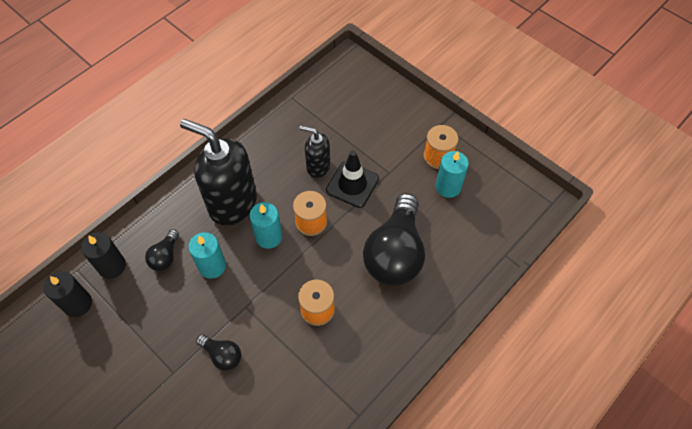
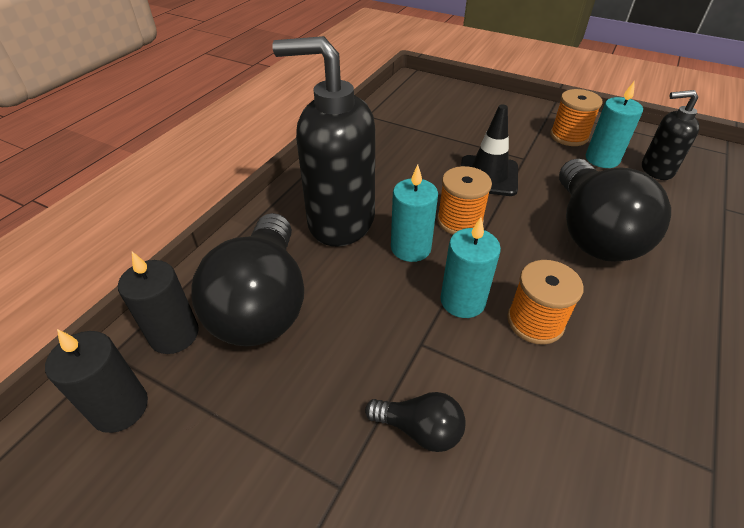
camera: 15 degrees left, 15 degrees down
black light bulb [145,229,179,271] -> black light bulb [191,213,304,346], size x2.21
turquoise candle [188,232,226,279] -> turquoise candle moved to [441,217,501,318]
black soap dispenser [300,126,330,178] -> black soap dispenser moved to [642,90,699,180]

